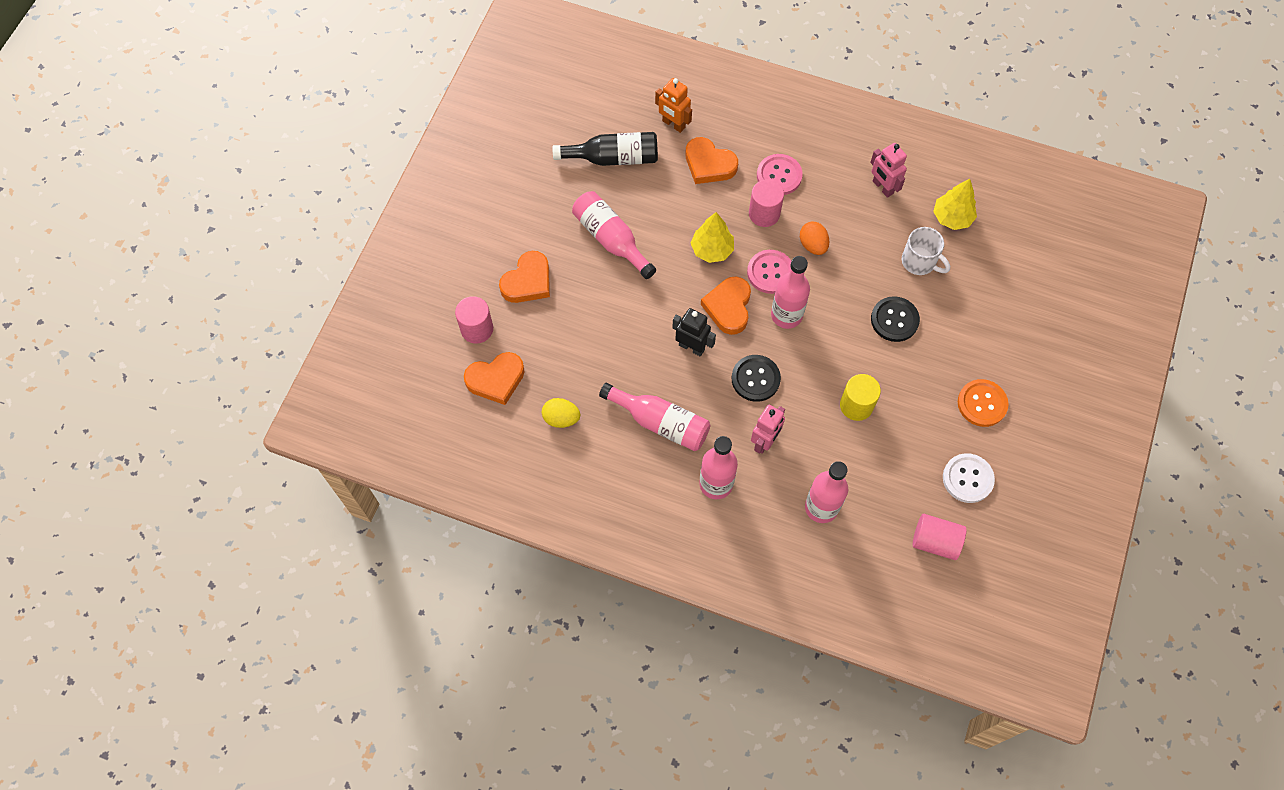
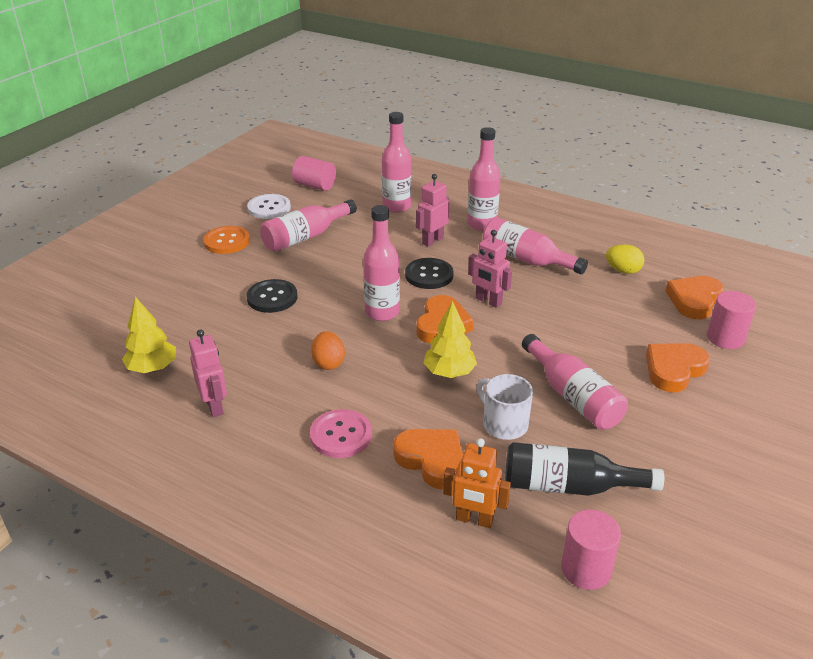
camera: 170 degrees left, 30 degrees down
orange heart [464,352,525,405] -> orange heart turned 45 degrees counterclockwise [666,276,724,319]
orange robot [655,78,692,133] -> orange robot turned 150 degrees clockwise [443,438,511,528]
black robot [672,308,716,357] -> pink robot [468,230,512,308]
pink button [747,250,791,294] -> none
pink cylinder [749,179,784,227] -> pink cylinder moved to [561,509,621,590]
yellow cylinder [840,374,881,421] -> none
white mug [902,227,950,275] -> white mug moved to [477,374,533,440]
none -> pink bottle [260,199,357,252]

